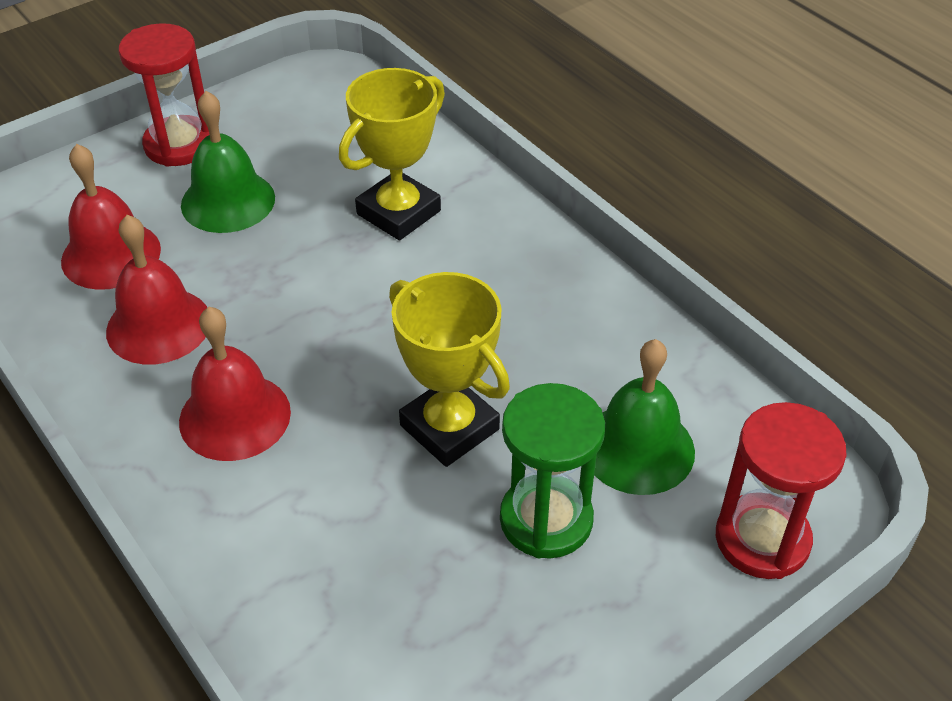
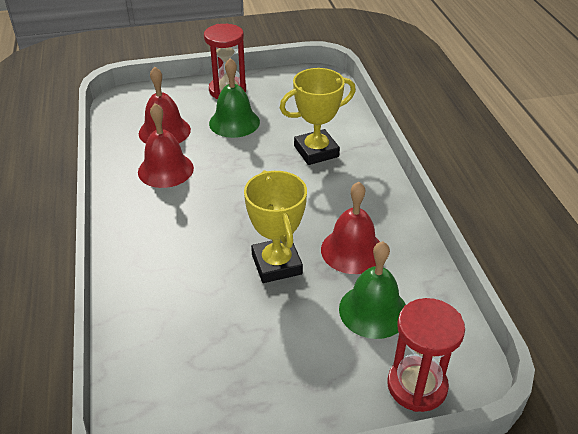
camera: 25 degrees right, 5 degrees down
red bell [179,307,291,461] -> red bell moved to [321,182,380,274]
green hourglass [500,383,605,559] -> none

